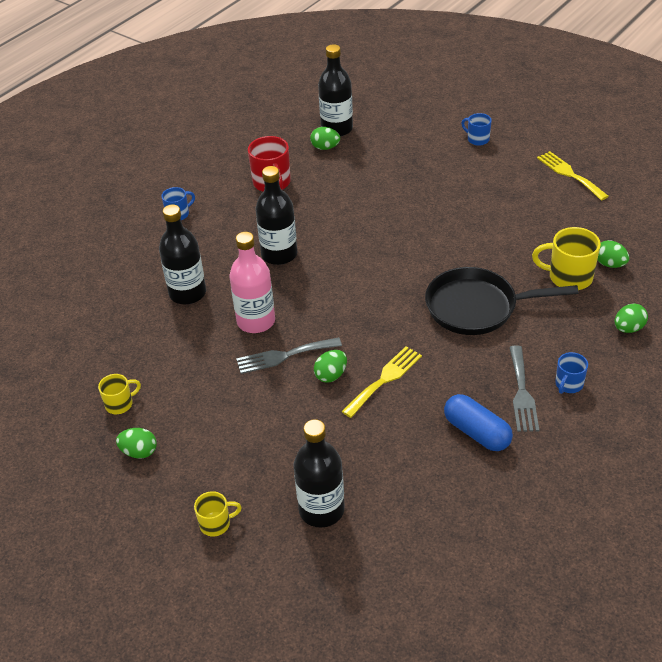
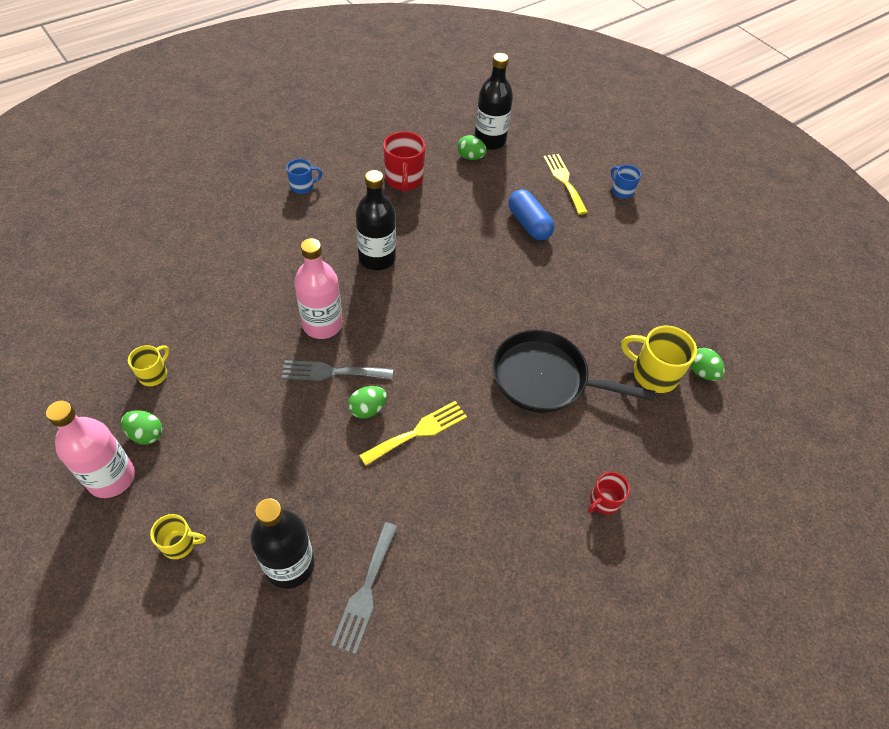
camera: 10 degrees right, 10 degrees up
yellow mug [98,374,141,414] -> yellow mug turned 45 degrees counterclockwise [128,345,169,386]
black bottle [159,204,206,304] -> none
blue capsule [444,394,513,451] -> blue capsule moved to [508,189,555,240]
grey fork [509,345,539,432] -> grey fork moved to [331,522,398,654]
yellow fork [537,151,609,201] -> yellow fork moved to [543,154,588,215]
blue mug [555,352,588,394] -> red mug [588,472,630,515]
green egg [615,304,648,333] -> none
none -> pink bottle [46,401,135,498]

